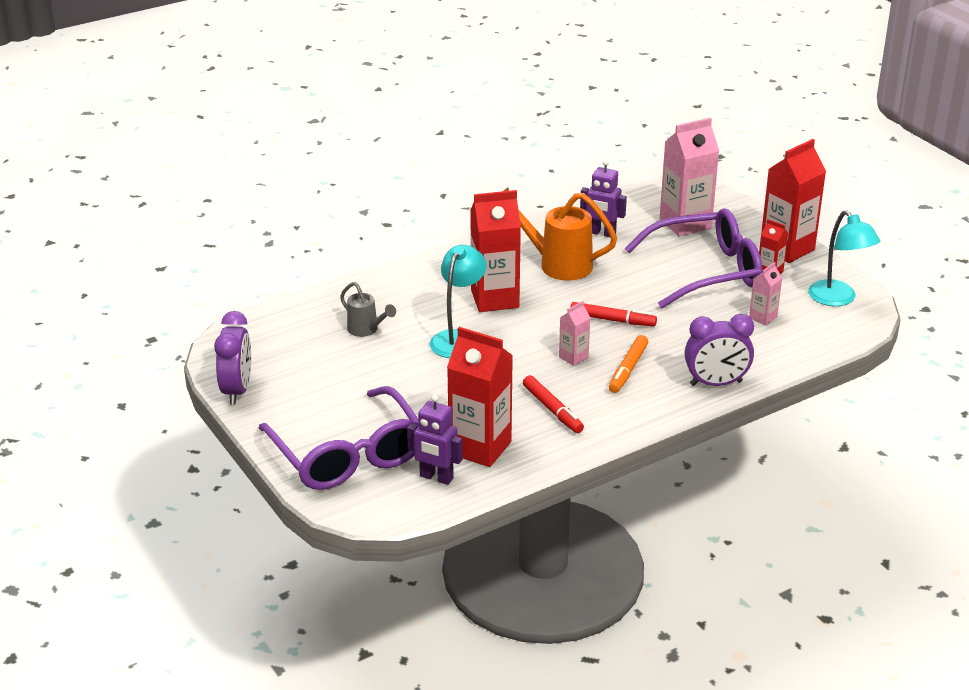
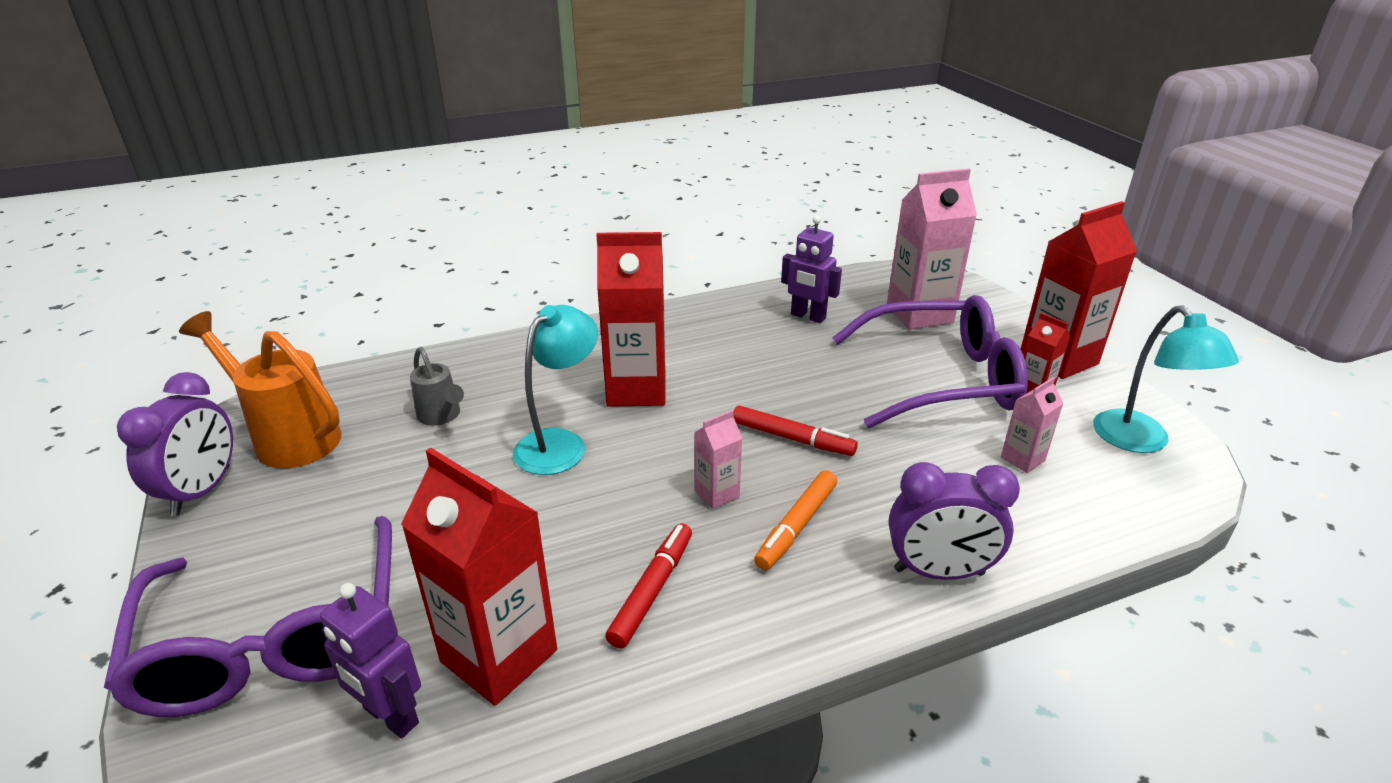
camera: 10 degrees right, 0 degrees up
orange watering can [504,187,617,280] -> orange watering can moved to [179,311,342,468]
red marker [523,375,584,433] -> red marker turned 135 degrees counterclockwise [605,523,692,649]

